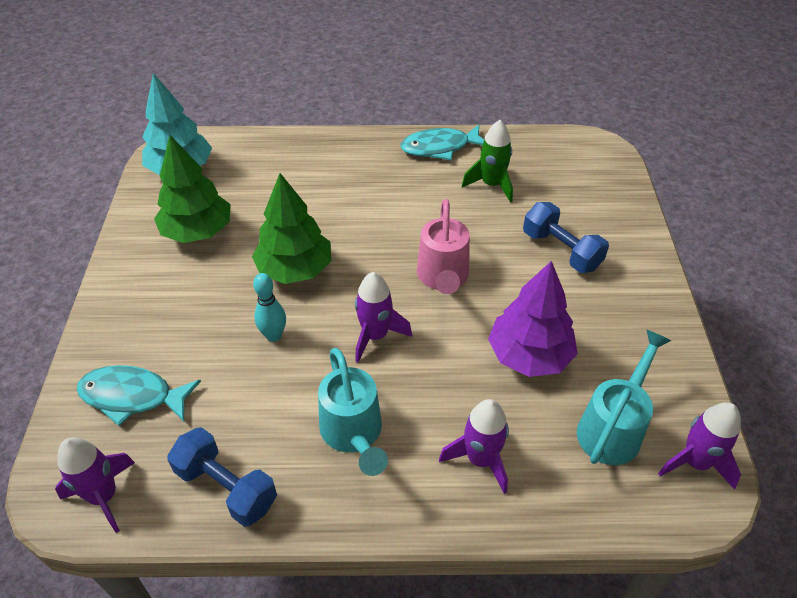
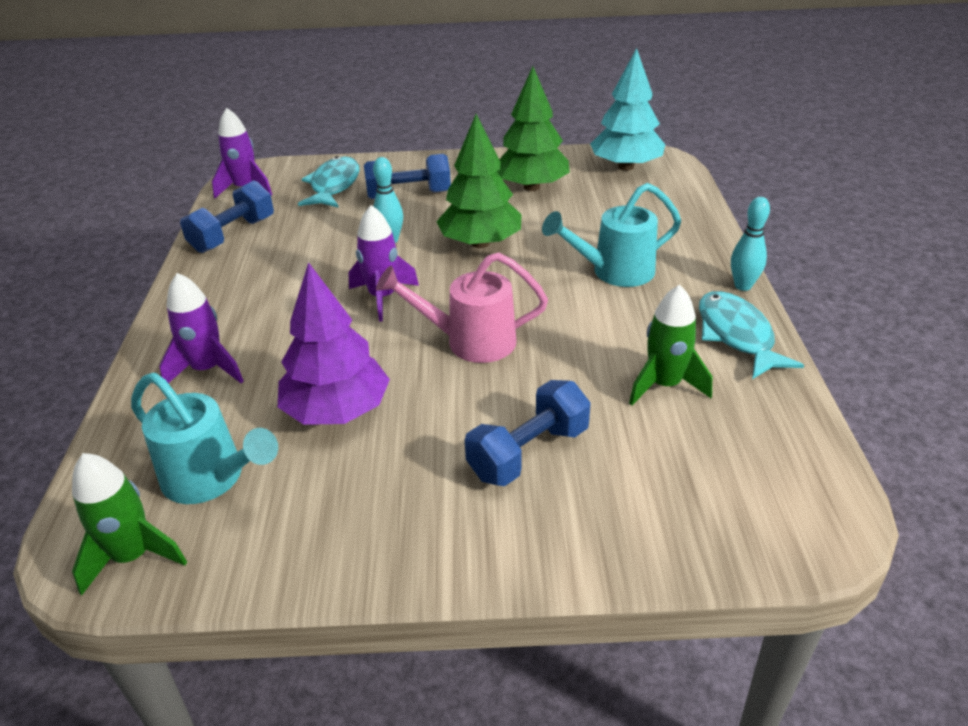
camera: 90 degrees right, 10 degrees down
turquoise watering can [318,348,388,476] -> turquoise watering can moved to [542,183,681,287]
purple rocket [658,402,741,490] -> green rocket [72,453,187,596]
none -> blue dumbbell [364,154,451,199]
none -> turquoise bowling pin [731,197,770,291]

